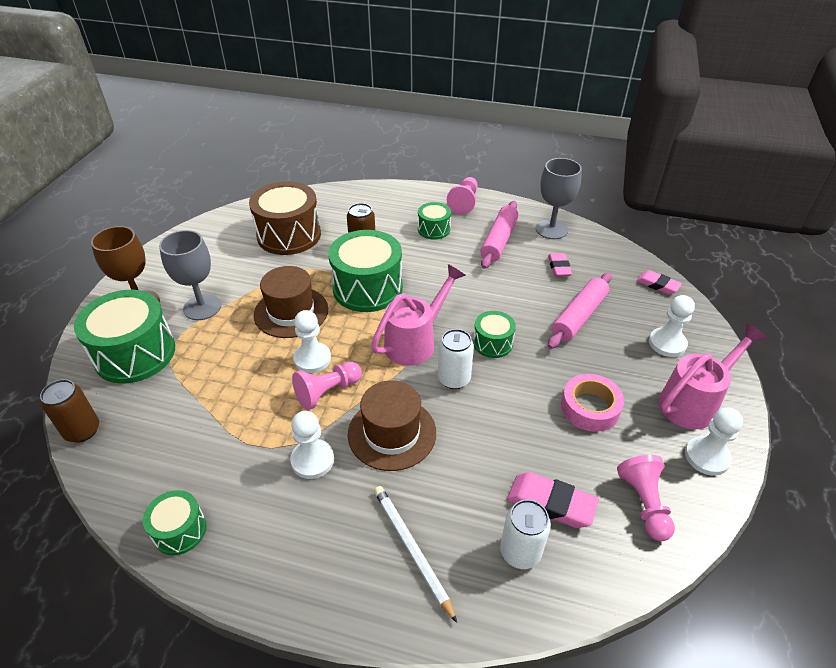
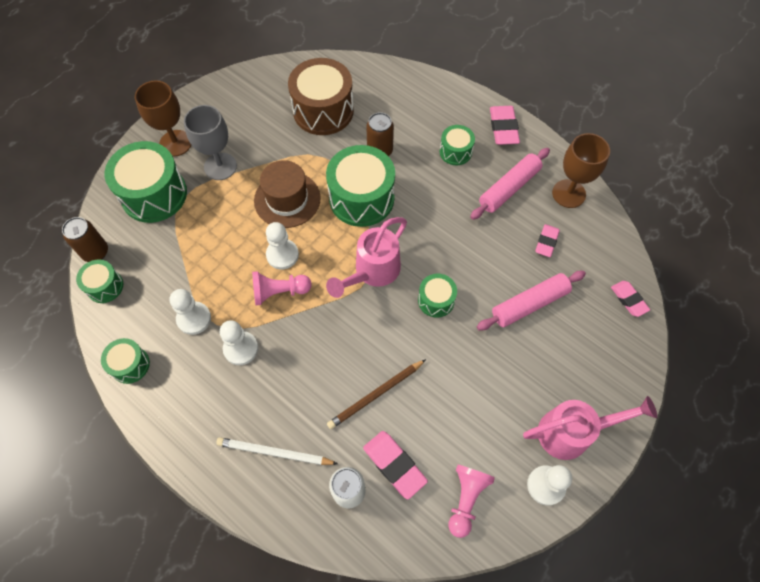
camera: 25 degrees right, 20 degrees up
brown hat [348,380,436,471] -> none
pink watering can [371,264,466,366] -> pink watering can turned 150 degrees clockwise [326,217,407,298]
white pencil [374,486,457,623] -> white pencil turned 75 degrees counterclockwise [216,437,338,465]
white can [438,329,474,389] -> none
pink pawn [447,177,478,214] -> pink eraser [490,106,520,145]
grey goblet [536,158,582,239] -> brown goblet [552,133,610,208]
pink tape [561,374,624,432] -> none
white pawn [649,295,695,357] -> white pawn moved to [170,289,211,335]
none -> green drum [76,259,123,303]
none -> brown pencil [327,359,426,429]

